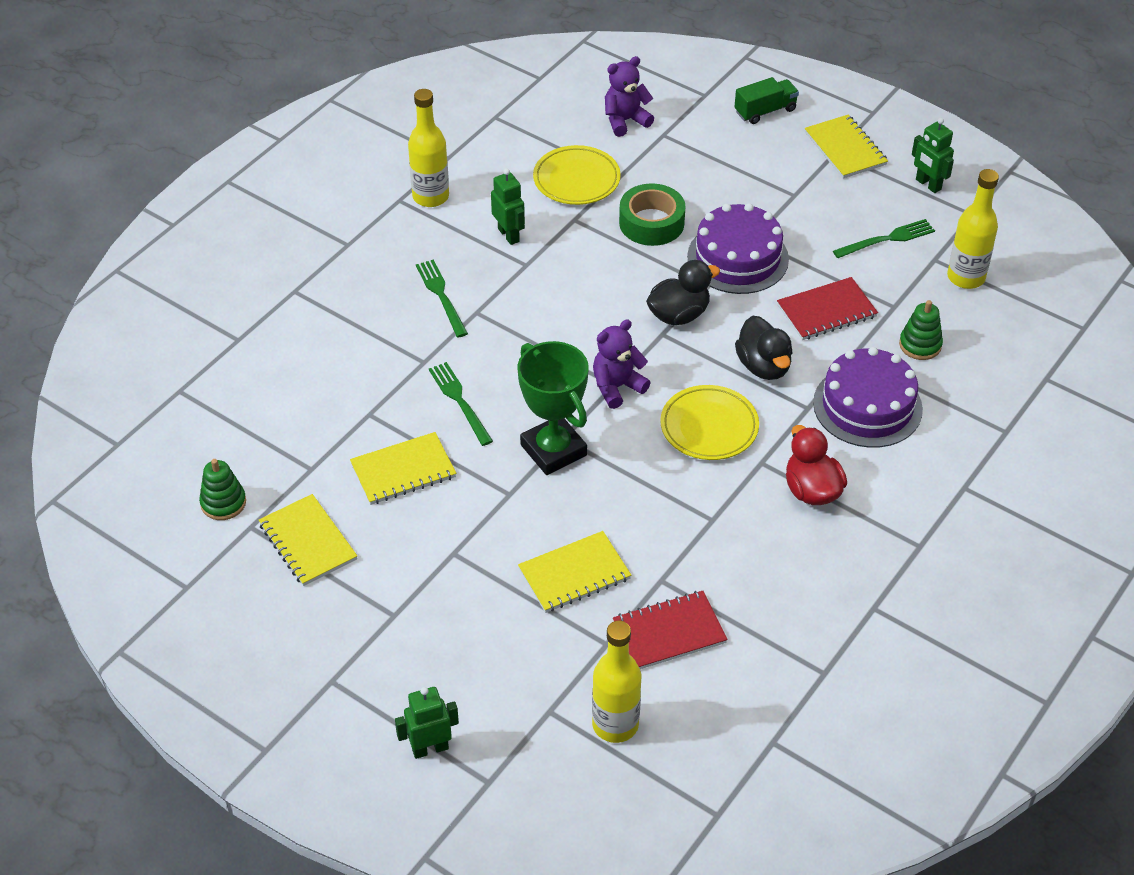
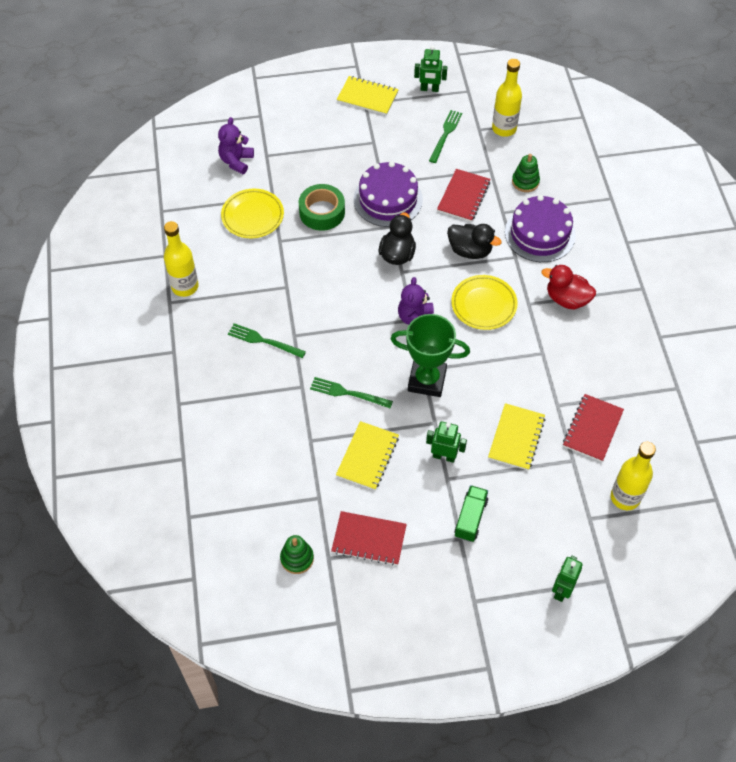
camera: 45 degrees left, 10 degrees up
yellow notebook [259,494,357,586] -> red notebook [331,511,407,566]
green robot [491,169,525,245] -> green robot moved to [426,421,467,463]
green truck [735,77,799,124] -> green truck moved to [454,485,488,542]

